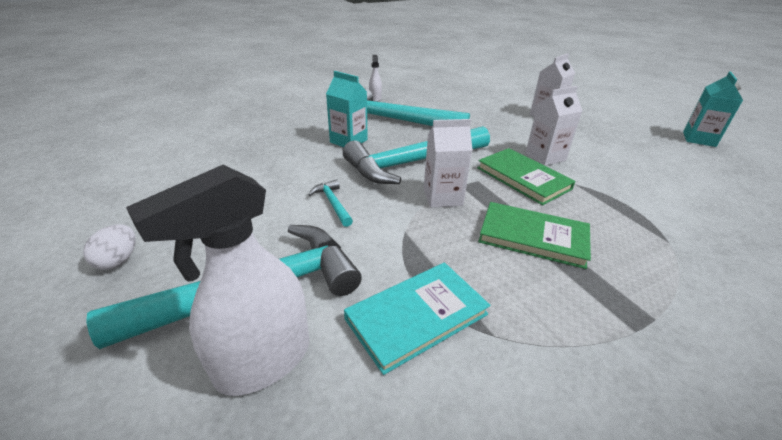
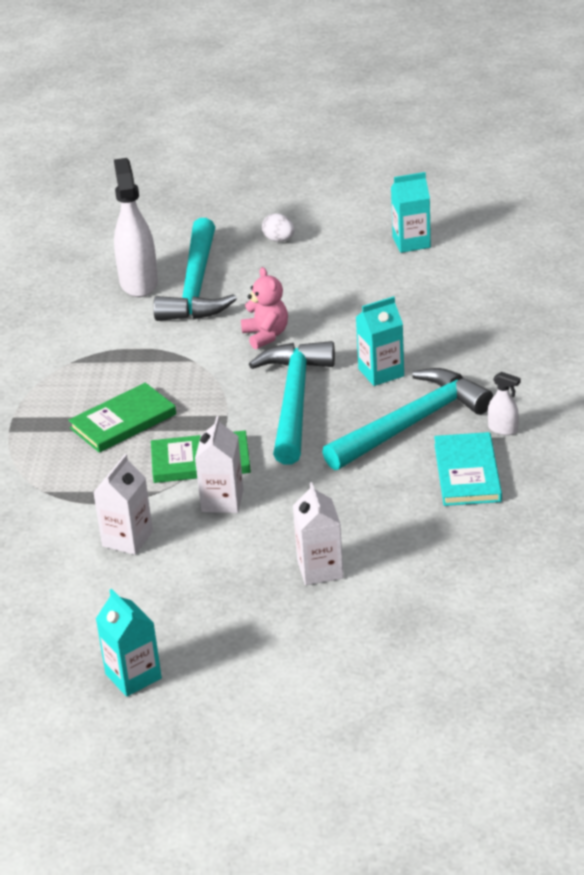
camera: 125 degrees right, 0 degrees up
turquoise hammer [308,179,353,227] -> pink teddy bear [241,267,288,349]
turquoise book [344,262,491,375] -> turquoise book moved to [434,432,502,506]
white carton [424,119,473,208] -> white carton moved to [93,454,153,555]
none -> turquoise carton [391,172,431,253]

